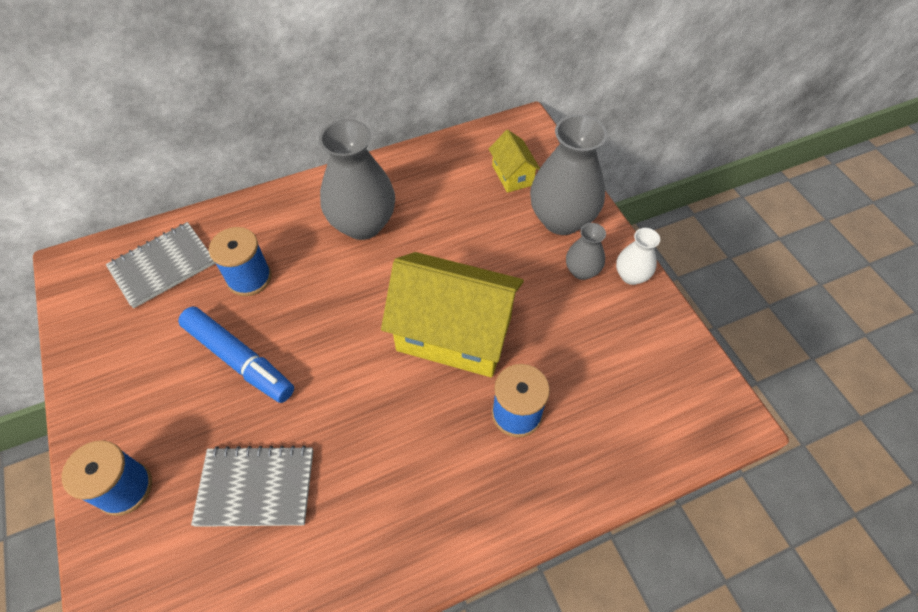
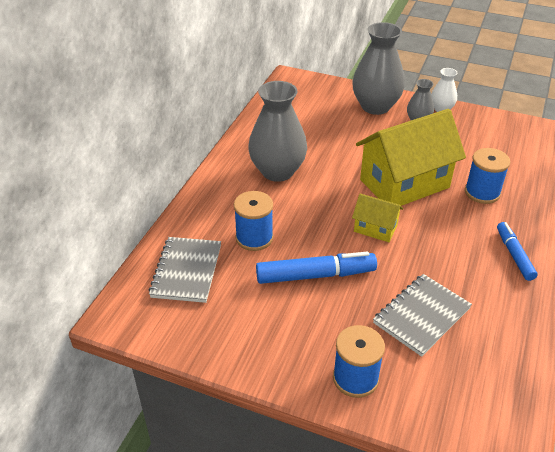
camera: 45 degrees left, 15 degrees down
yellow house [489,130,540,193] -> yellow house moved to [352,194,403,242]
none -> blue marker [497,222,538,281]

